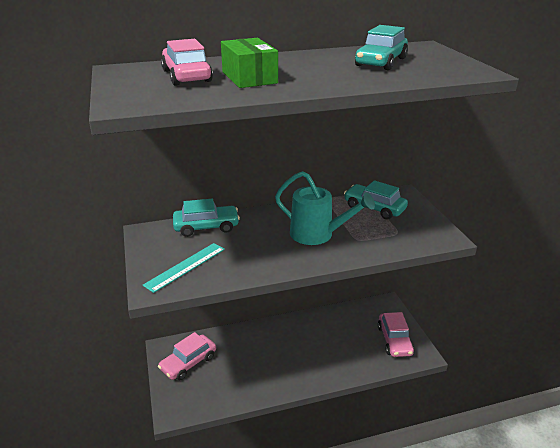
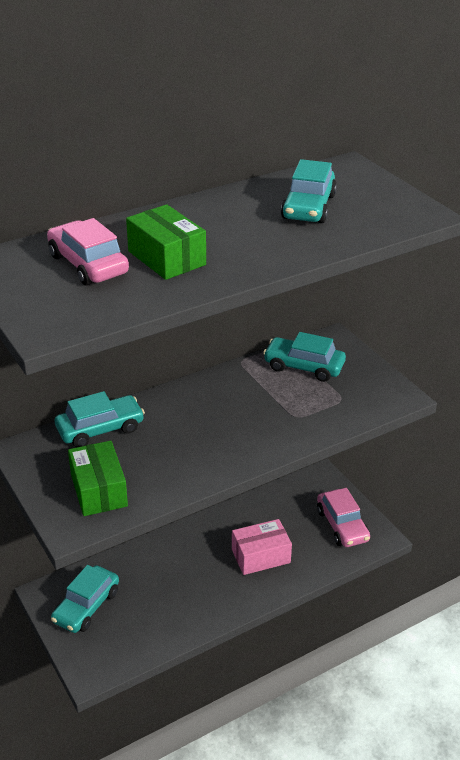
camera: 15 degrees left, 5 degrees up
turquoise ruler [143,243,225,293] -> green box [68,441,128,516]
pink car [158,332,216,381] -> turquoise car [51,565,119,633]
turquoise watering can [275,171,375,245] -> none
none -> pink box [232,519,292,575]

